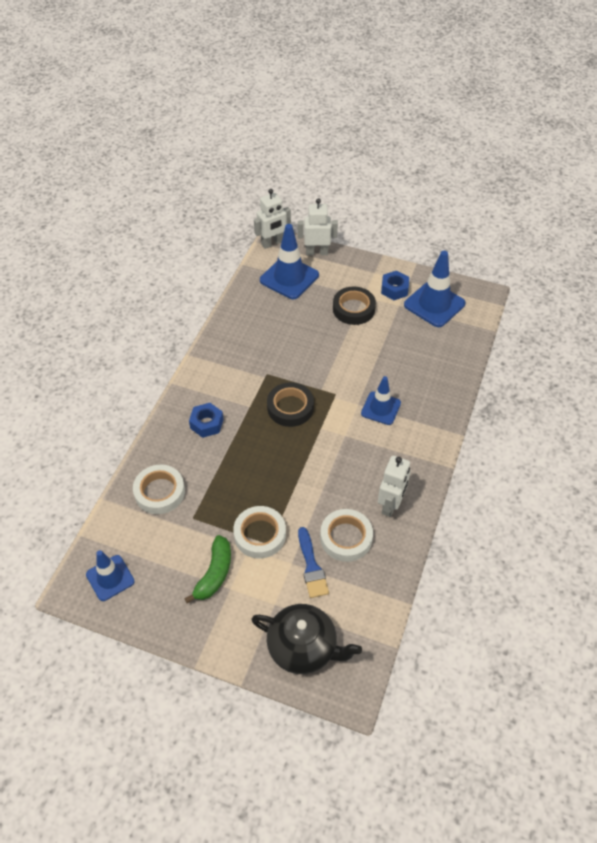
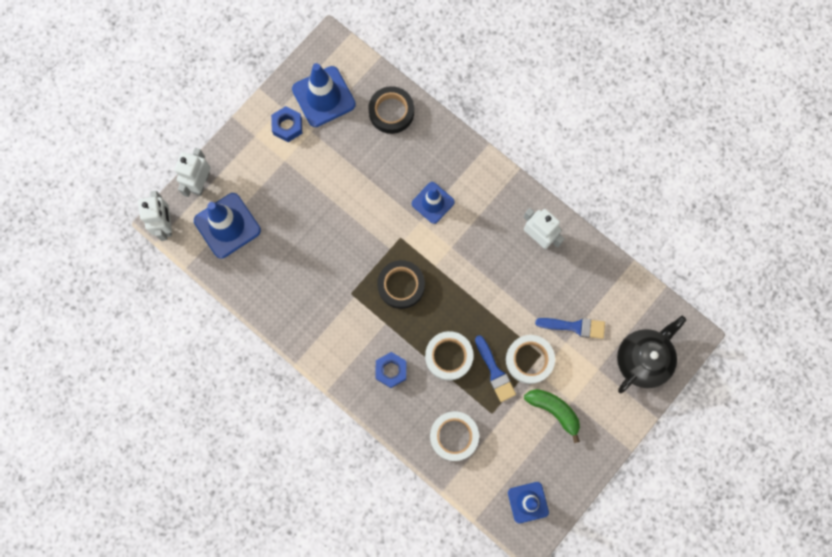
camera: 70 degrees left, 25 degrees up
white tape [320,509,373,562] -> white tape moved to [425,331,474,381]
black tape [333,286,376,325] -> black tape moved to [368,86,414,134]
none -> blue brush [475,335,516,402]

